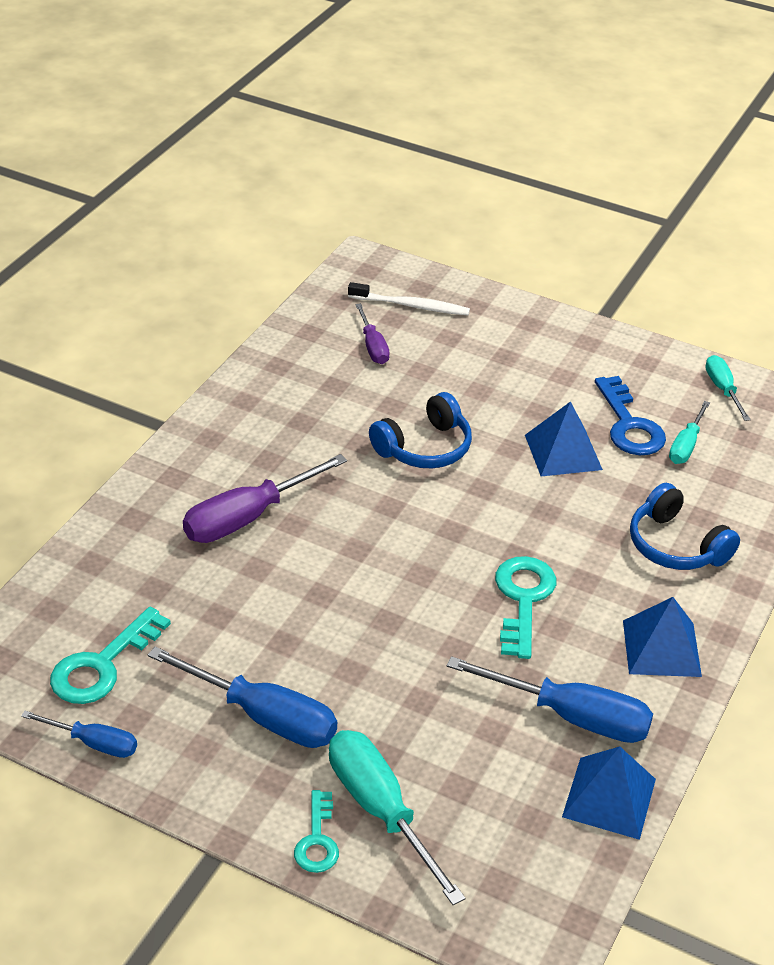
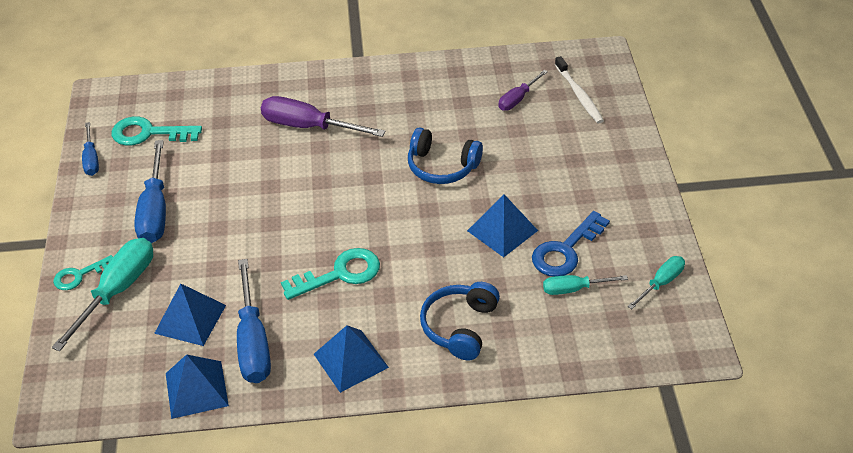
camera: 60 degrees right, 5 degrees up
none -> blue pyramid [154,284,226,346]

